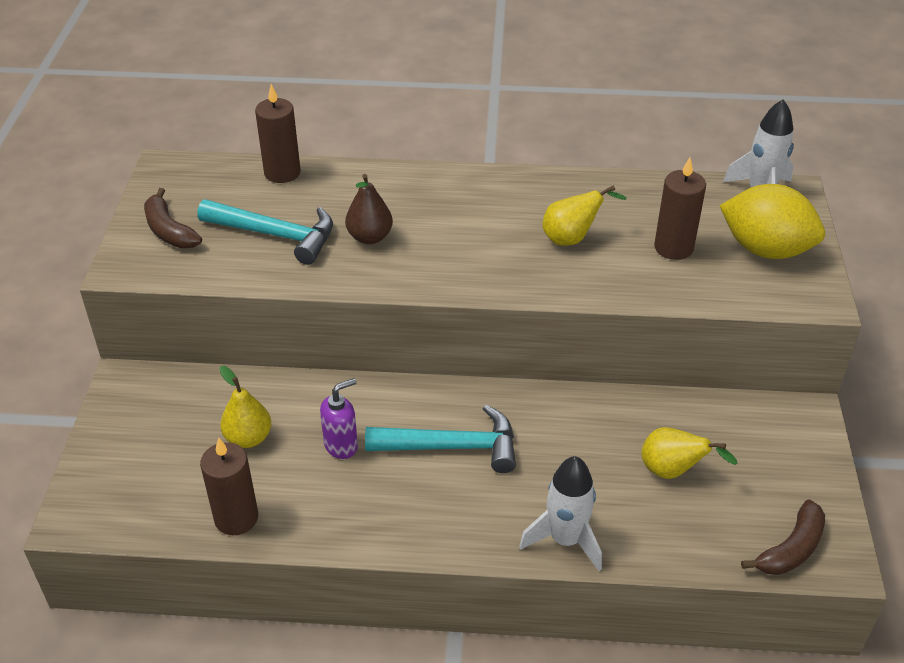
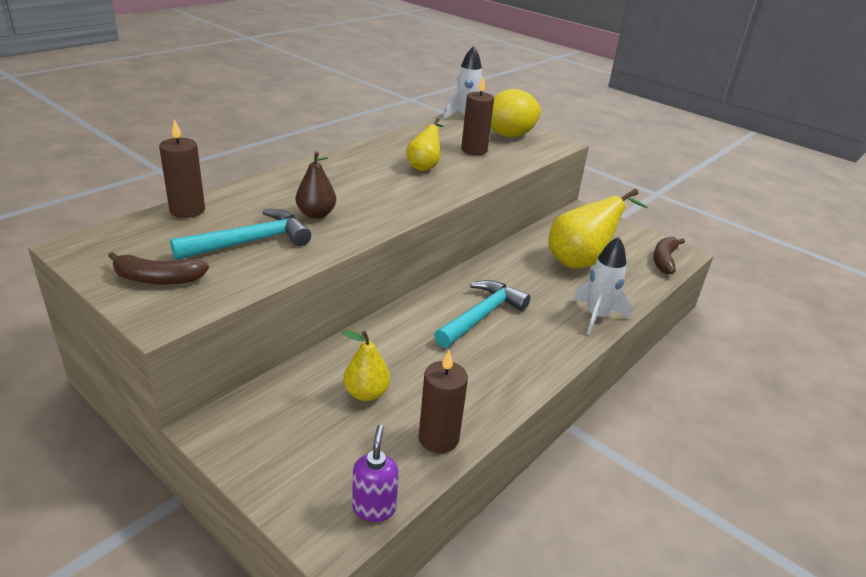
camera: 55 degrees left, 10 degrees down
purple soap dispenser [320,378,358,459] -> purple soap dispenser moved to [352,425,399,522]
yellow pear [641,427,738,479] -> yellow pear [548,189,648,268], size x1.75
brown banana [741,499,825,575] -> brown banana turned 150 degrees counterclockwise [653,237,685,274]

